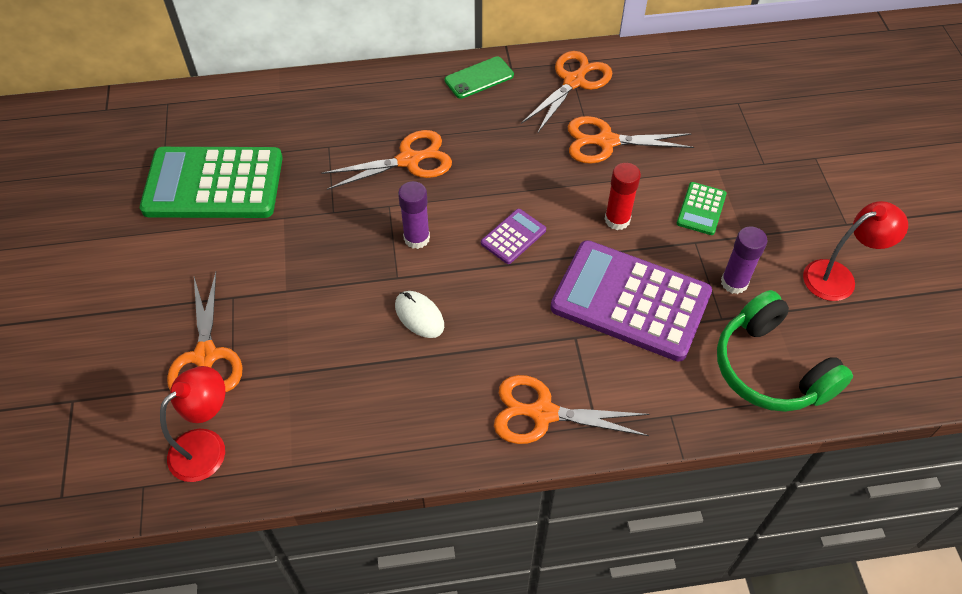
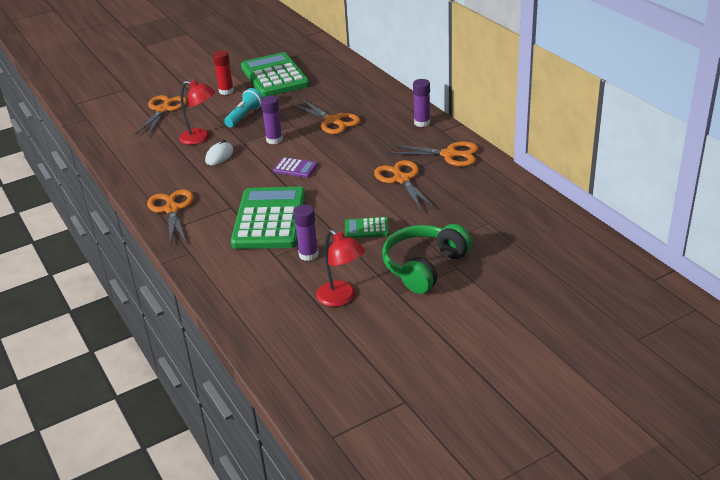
camera: 70 degrees right, 20 degrees down
red lamp [160,366,225,482] -> red lamp moved to [179,80,215,145]
orange scissors [167,272,243,392] -> orange scissors turned 135 degrees clockwise [135,95,187,137]
green phone [445,56,514,99] -> purple glue stick [413,79,430,127]
purple calculator [550,240,712,362] -> green calculator [231,187,305,249]
red glue stick [605,163,641,230] -> red glue stick moved to [213,50,234,95]
green headphones [717,290,853,412] -> green headphones moved to [382,224,472,294]
none -> turquoise flashlight [224,88,263,128]

